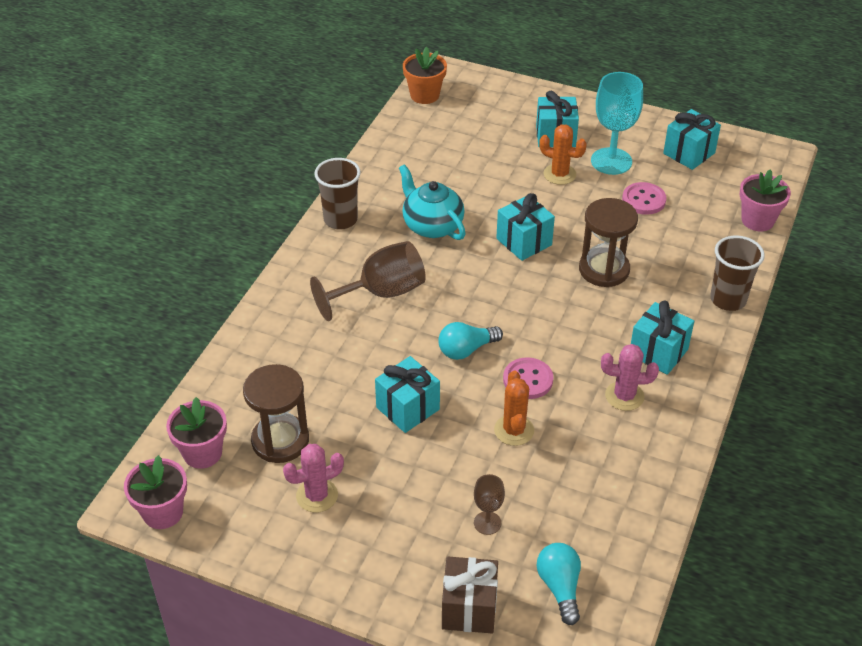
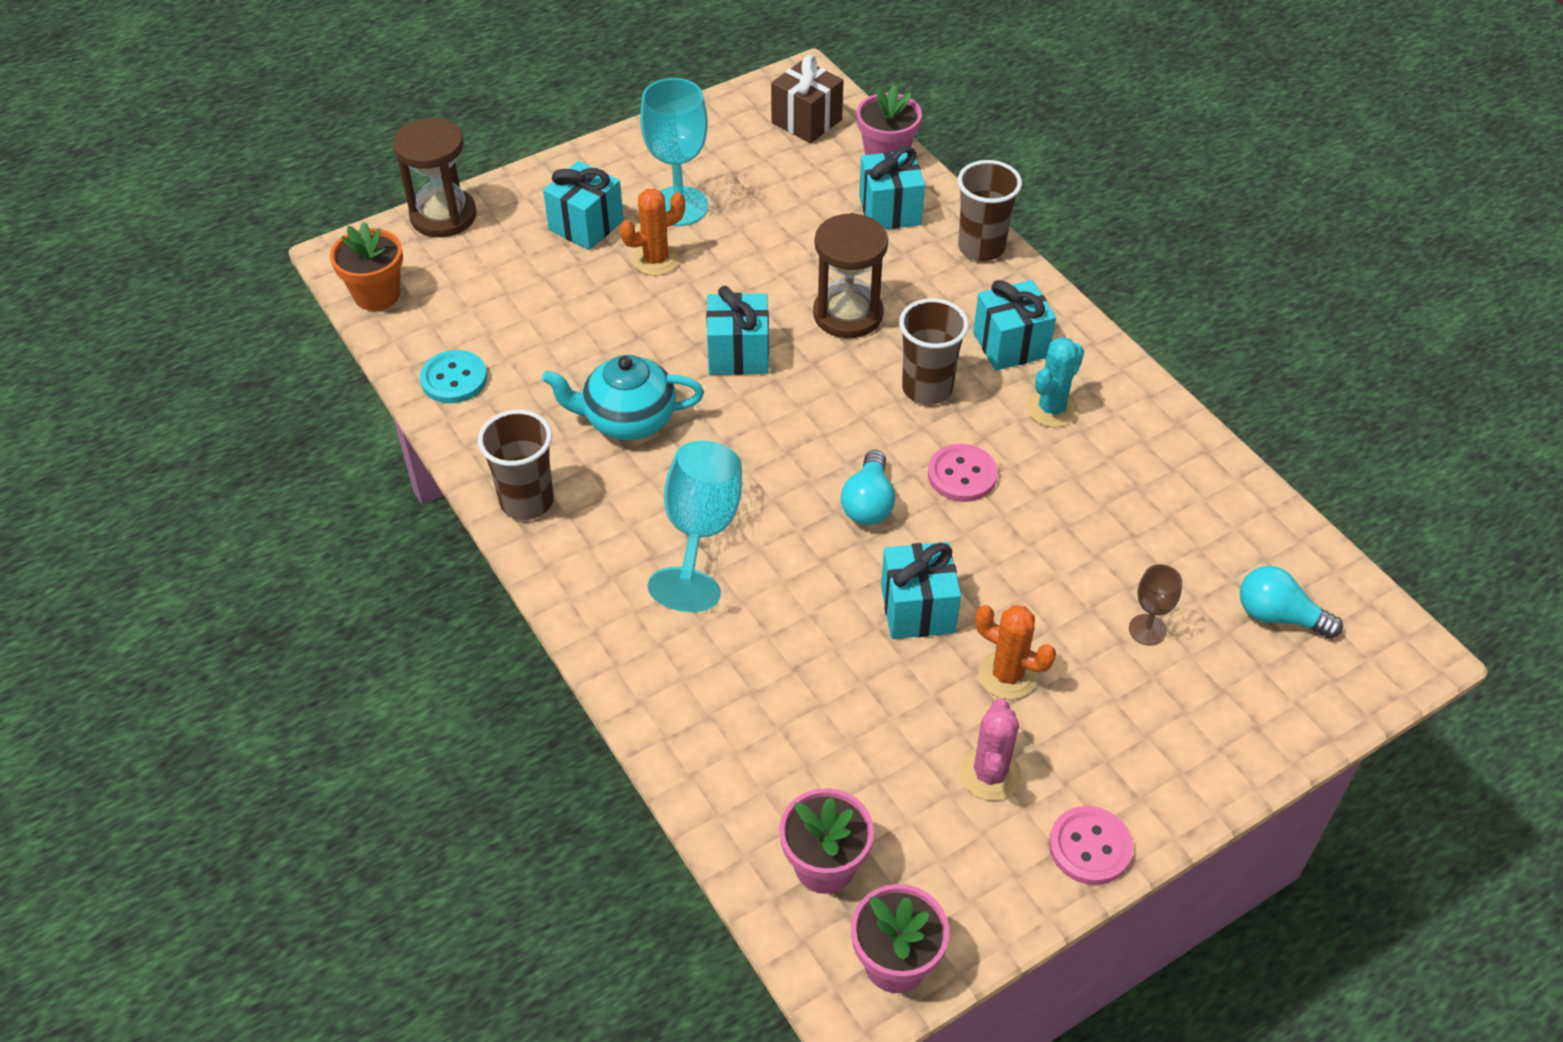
camera: 55 degrees left, 5 degrees up
brown hourglass [243,364,309,463] -> brown hourglass moved to [393,118,477,237]
brown goblet [310,241,426,321] -> turquoise goblet [648,441,742,612]
brown gift [442,557,498,633] -> brown gift moved to [771,55,844,143]
orange cactus [494,371,534,446] -> orange cactus moved to [975,605,1056,700]
pink cactus [601,344,659,411] -> turquoise cactus [1026,337,1084,427]
pink button [622,182,667,215] -> pink button moved to [1049,806,1133,885]
turquoise gift [663,109,721,170] -> turquoise gift moved to [859,146,925,229]
none -> turquoise button [420,350,487,403]
none -> brown cup [899,298,969,405]

